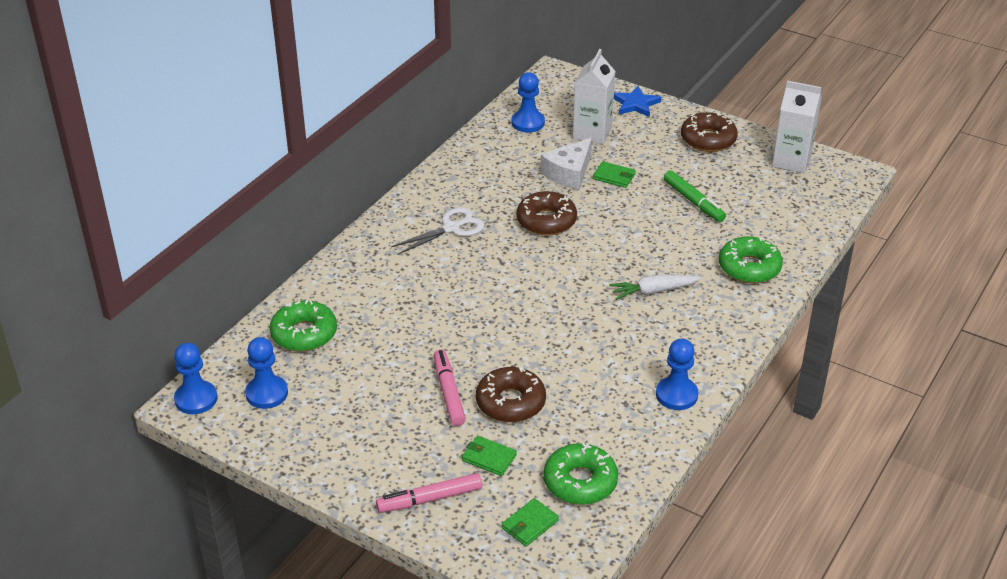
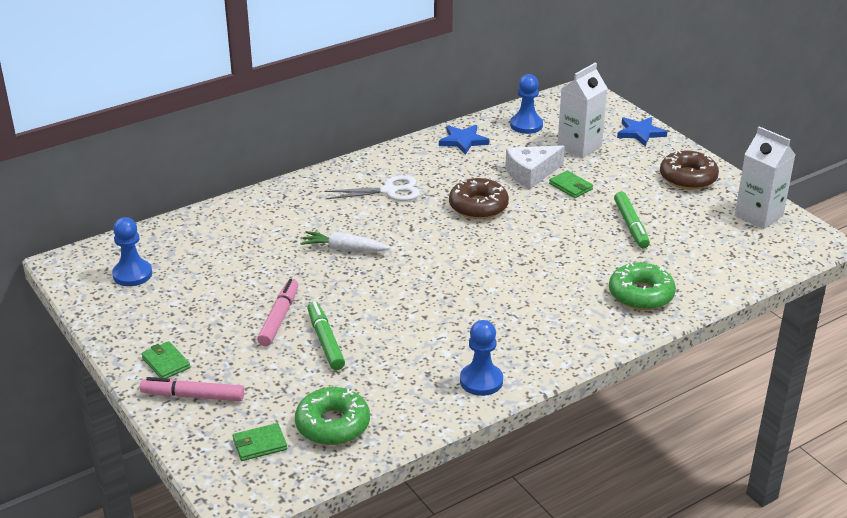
camera: 25 degrees right, 5 degrees down
blue pawn [174,343,217,414] -> none
green donut [270,300,337,352] -> none
green wallet [462,435,517,476] -> green wallet moved to [141,341,190,378]
brown donut [476,367,546,422] -> green marker [307,302,345,370]
white carrot [609,275,701,300] -> white carrot moved to [300,231,391,251]
none -> blue star [439,125,489,155]

